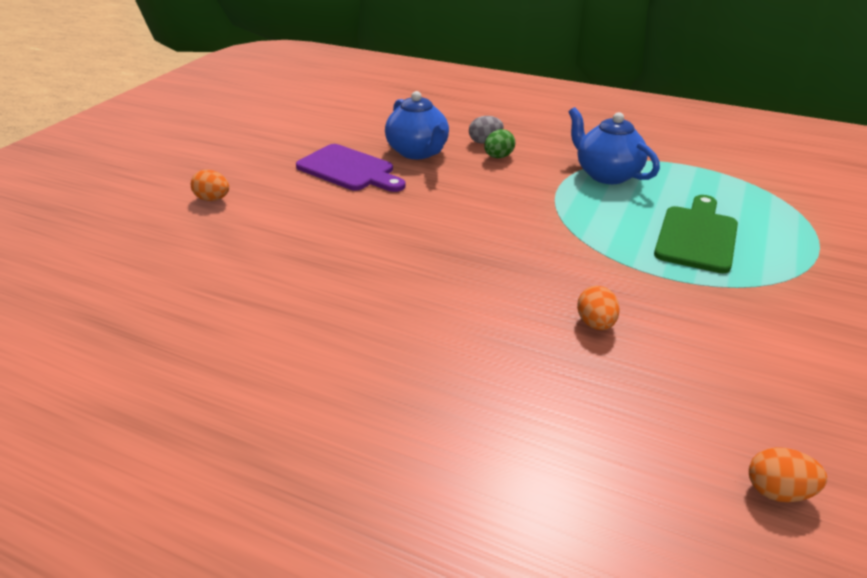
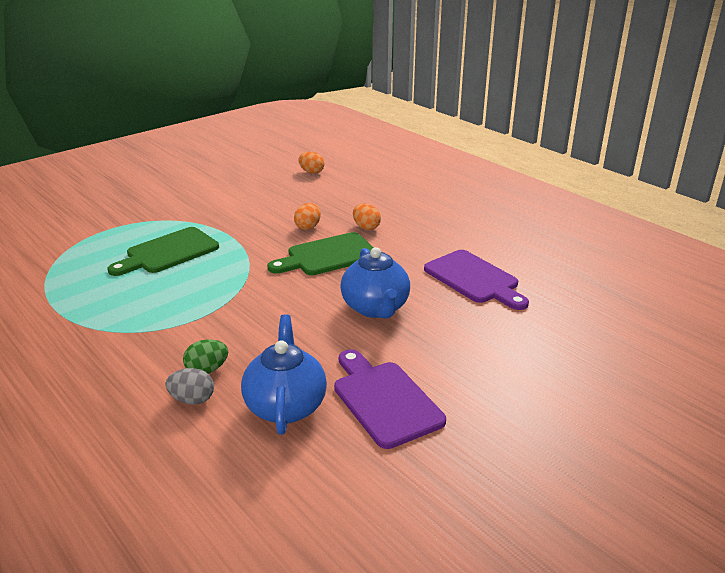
camera: 155 degrees left, 5 degrees down
orange egg [191,170,229,201] -> orange egg moved to [353,203,381,230]
blue teapot [569,107,660,184] -> blue teapot moved to [340,247,410,318]
none -> green cutting board [267,232,374,275]
none -> purple cutting board [424,250,529,310]

